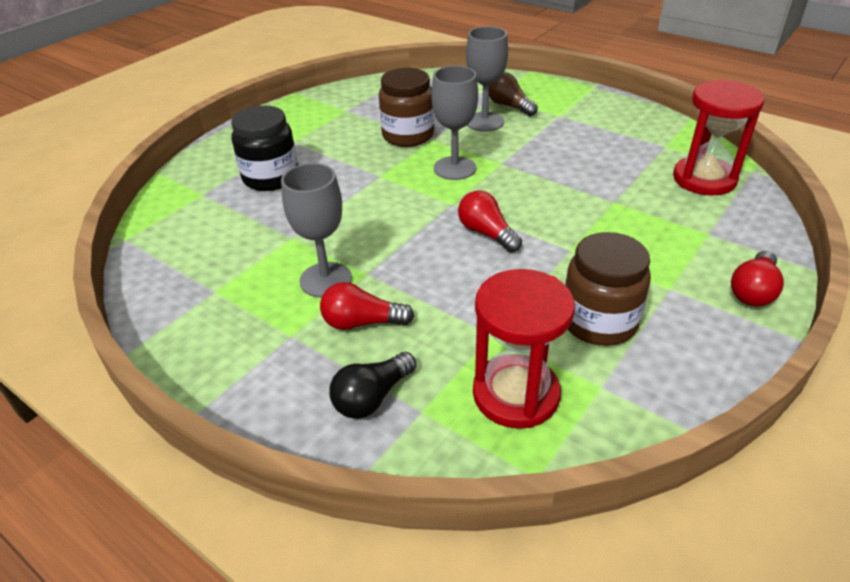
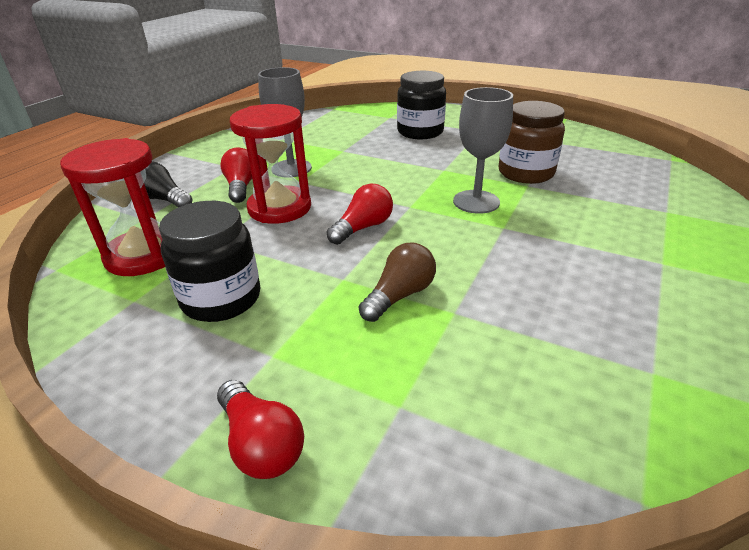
camera: 80 degrees right, 5 degrees down
grey goblet [466,26,508,132] -> none
brown light bulb [489,72,538,116] -> brown light bulb moved to [359,243,436,322]
brown jar [565,232,651,346] -> black jar [159,201,260,322]
red hourglass [673,80,765,196] -> red hourglass moved to [230,104,311,224]
red light bulb [731,250,784,307] -> red light bulb turned 150 degrees counterclockwise [217,380,304,479]

